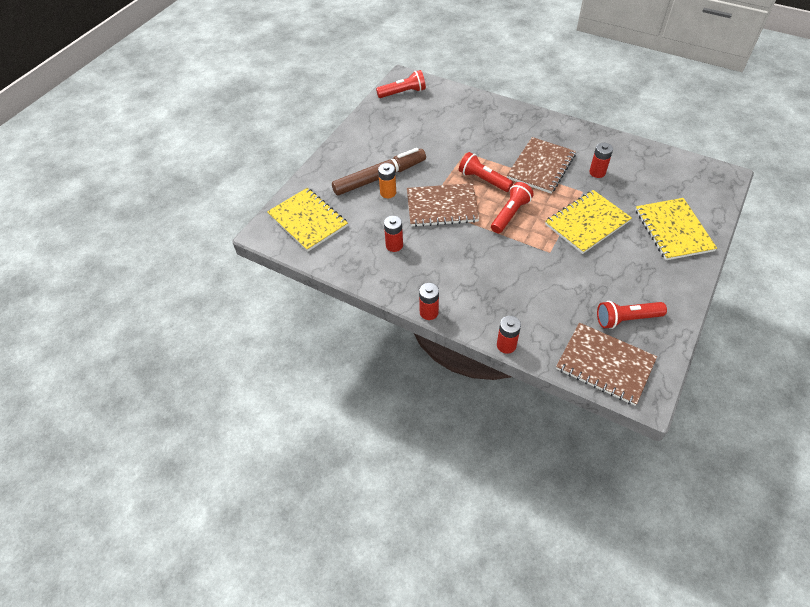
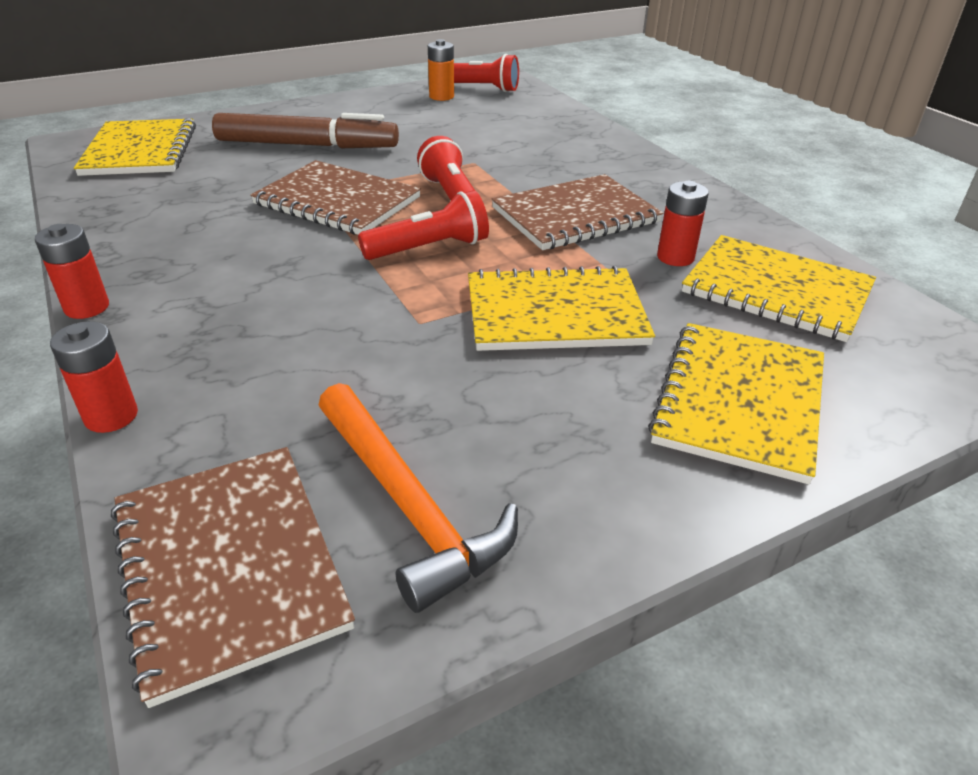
camera: 30 degrees right, 15 degrees down
orange battery [378,163,396,198] -> orange battery moved to [428,39,454,101]
red battery [384,216,403,252] -> none
red flashlight [597,301,667,329] -> orange hammer [319,383,518,613]
none -> yellow notebook [682,235,876,342]

